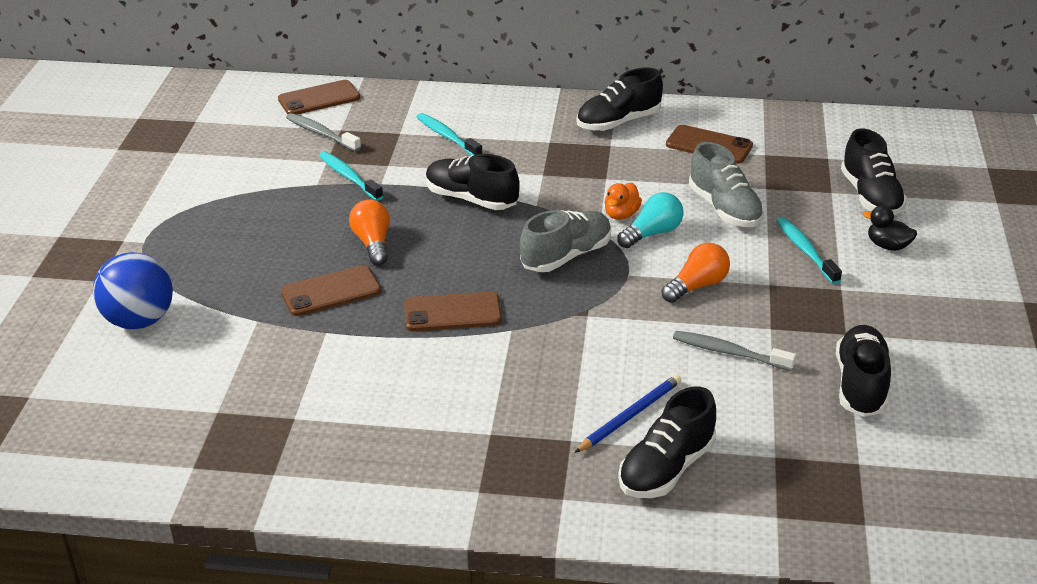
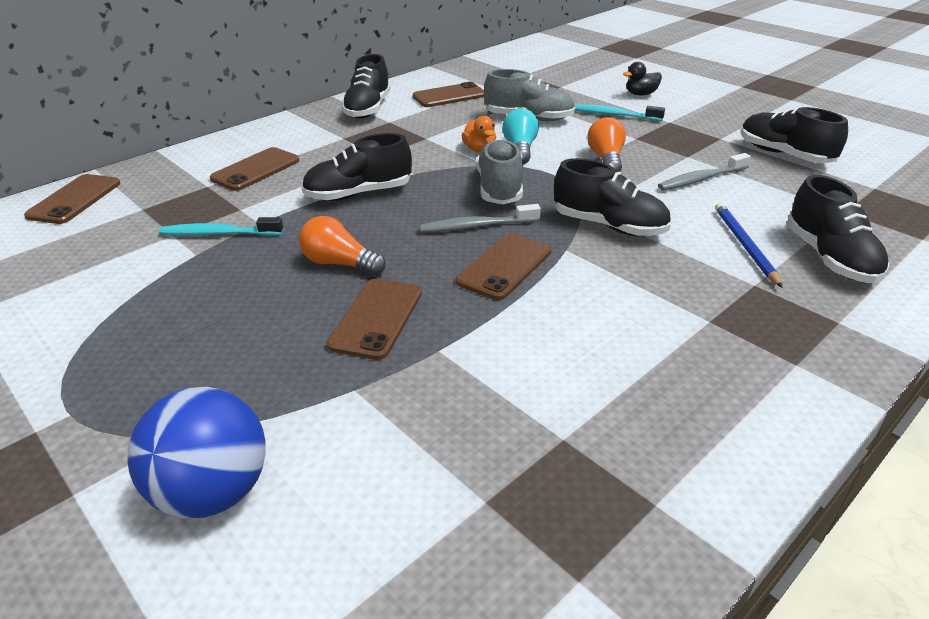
camera: 50 degrees left, 0 degrees up
grey toothbrush [286,113,361,152] -> grey toothbrush moved to [419,204,541,233]
turquoise toothbrush [417,113,482,155] -> brown phone [210,147,300,191]
black shoe [841,129,907,215] -> black shoe moved to [554,158,671,236]

